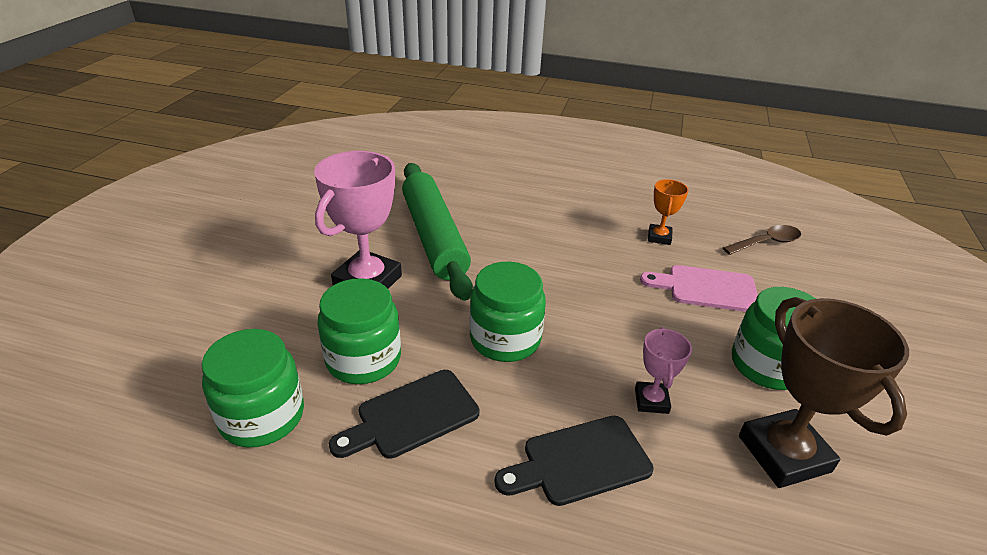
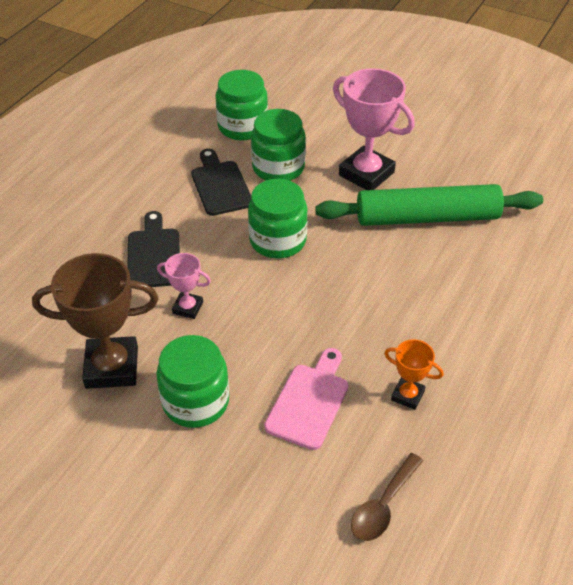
camera: 105 degrees right, 10 degrees up
brown spoon [723,225,801,255] -> brown spoon turned 45 degrees clockwise [351,453,423,541]

